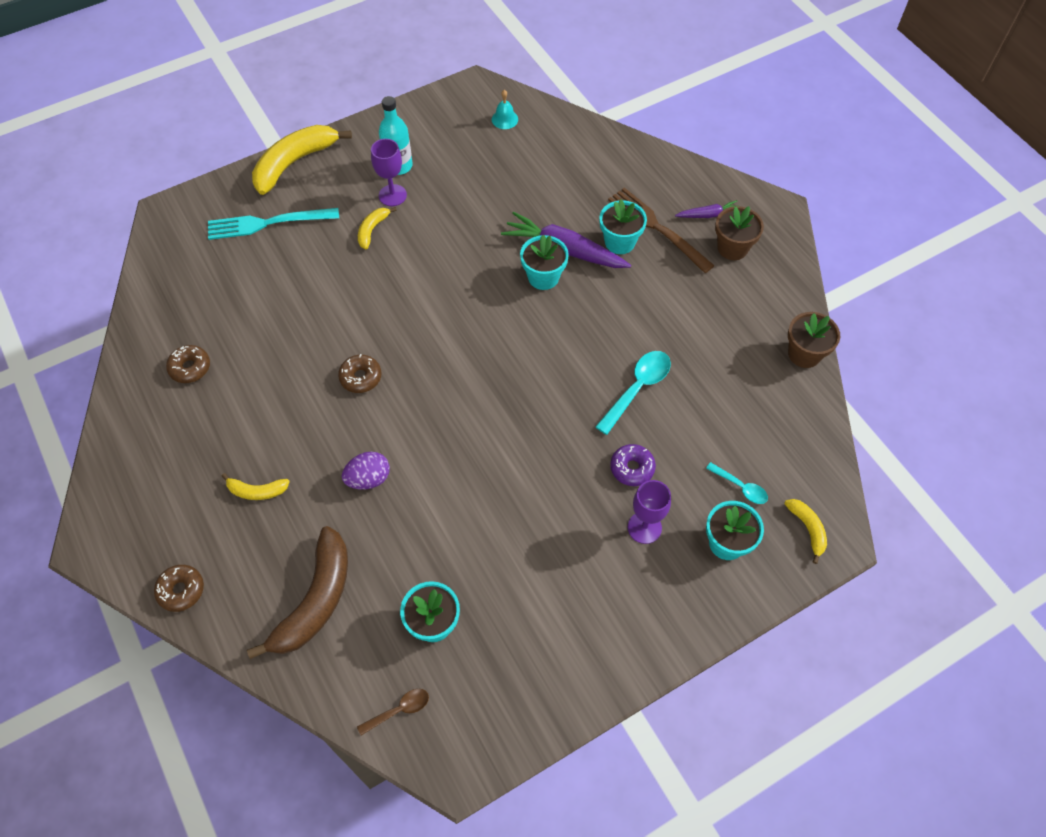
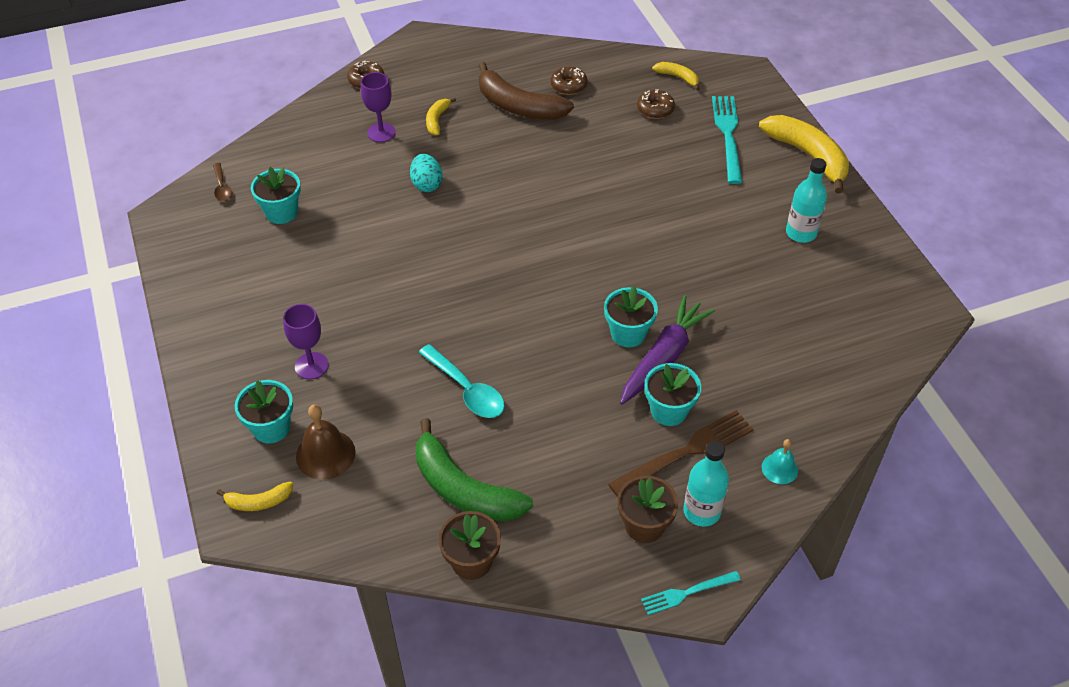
camera: 100 degrees right, 10 degrees down
brown banana [247,526,348,659] -> brown banana moved to [478,62,574,120]
brown donut [338,354,381,393] -> brown donut moved to [637,89,675,119]
purple egg [342,452,390,490] -> turquoise egg [410,154,443,192]
yellow banana [358,207,397,250] -> yellow banana moved to [652,62,700,90]
purple goblet [371,139,407,206] -> purple goblet moved to [361,72,396,142]
turquoise bell [492,90,518,129] -> turquoise bell moved to [762,439,798,484]
purple donut [610,444,656,486] -> none
purple carrot [675,200,737,218] -> turquoise bottle [683,441,729,527]
turquoise spoon [706,462,768,504] -> brown bell [296,404,356,480]
none -> green banana [416,418,533,521]
none -> turquoise fork [641,571,741,615]

